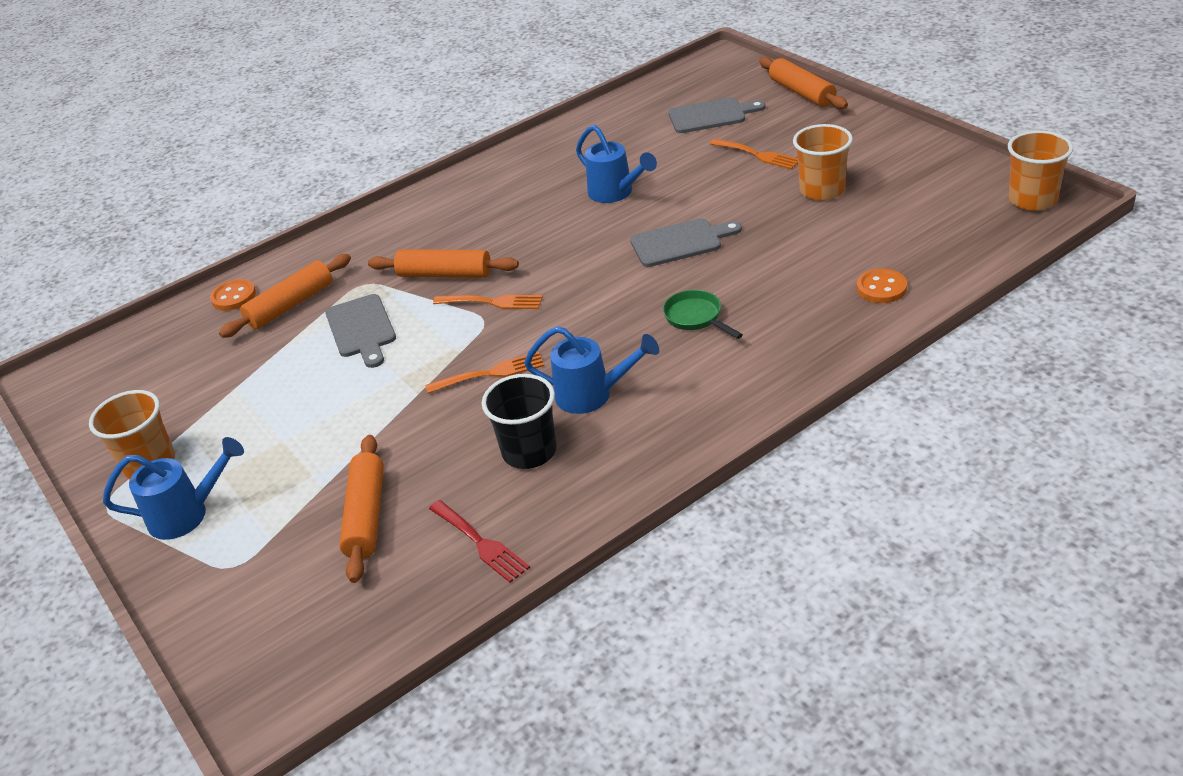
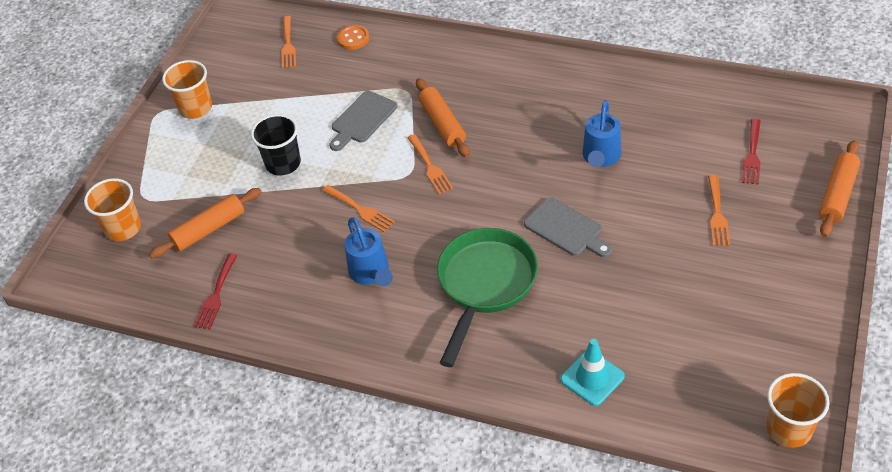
camera: 55 degrees right, 10 degrees up
blue watering can [103,437,244,540] -> none
orange rolling pin [219,254,351,338] -> none
black cup [482,374,557,469] -> black cup moved to [251,114,301,175]
green pan [663,290,743,339] -> green pan [437,228,538,367], size x2.15
grey cutting board [669,97,766,133] -> red fork [742,119,761,185]
orange cup [793,124,853,201] -> orange cup moved to [84,178,141,241]
orange button [857,268,907,303] -> turquoise traffic cone [560,339,625,406]
none -> orange fork [281,16,296,69]

